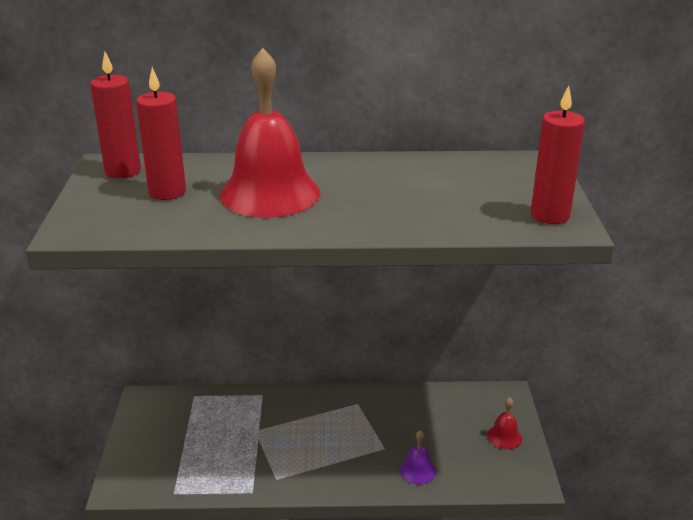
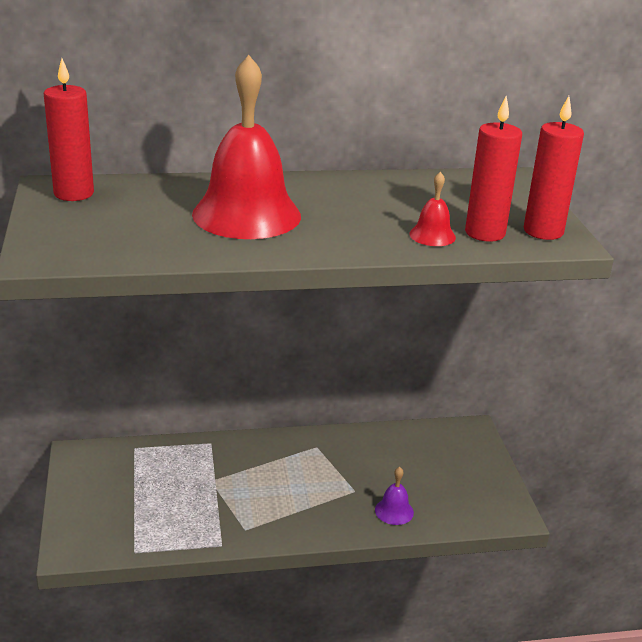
camera: 10 degrees left, 0 degrees up
red candle [136,67,186,200] -> red candle moved to [465,96,522,242]
red bell [487,397,522,449] -> red bell moved to [409,172,456,246]

